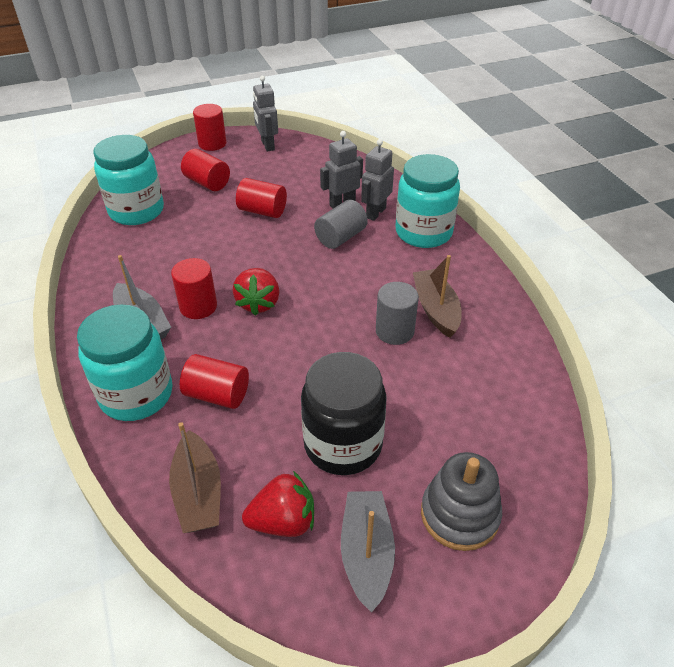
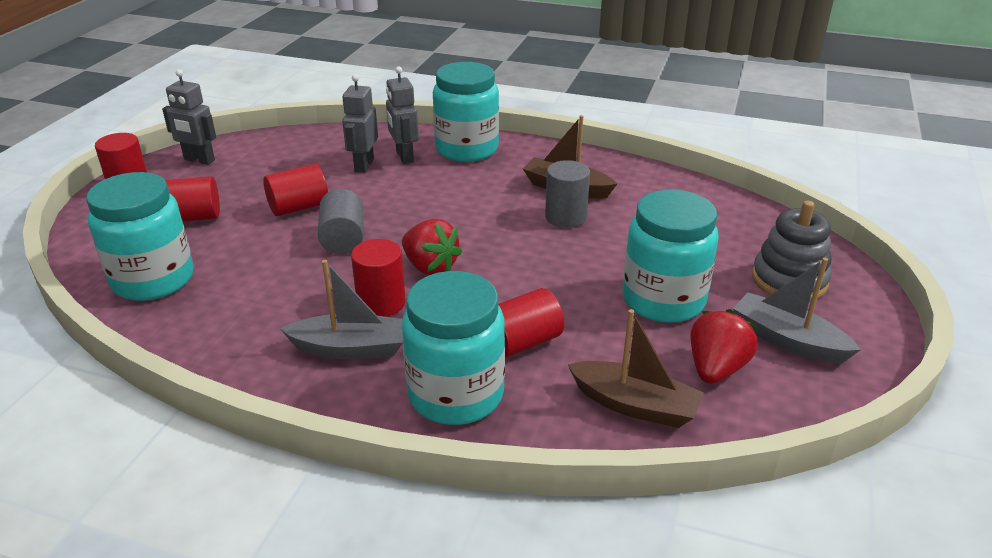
camera: 50 degrees left, 10 degrees down
black jar [301,352,387,475] -> turquoise jar [622,190,719,323]
grey cylinder [314,200,368,249] -> grey cylinder moved to [318,189,364,254]

